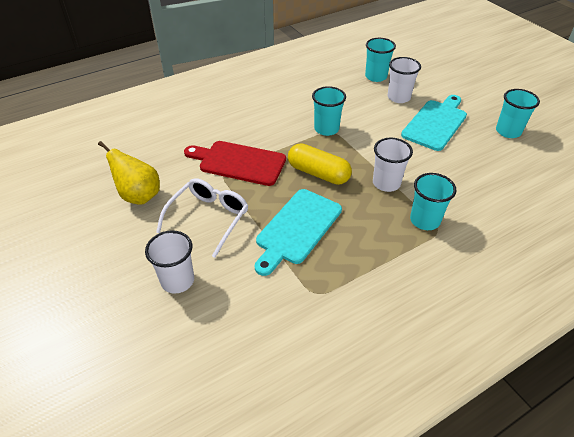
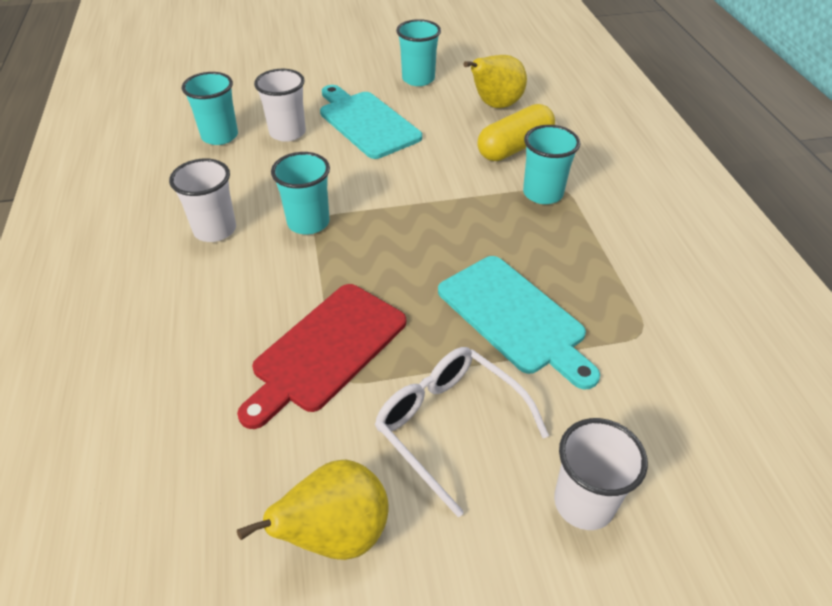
camera: 70 degrees left, 0 degrees up
yellow capsule [288,143,352,185] -> yellow capsule moved to [477,104,555,161]
white cup [373,138,413,192] -> white cup moved to [169,158,236,242]
none -> yellow pear [463,55,527,108]

